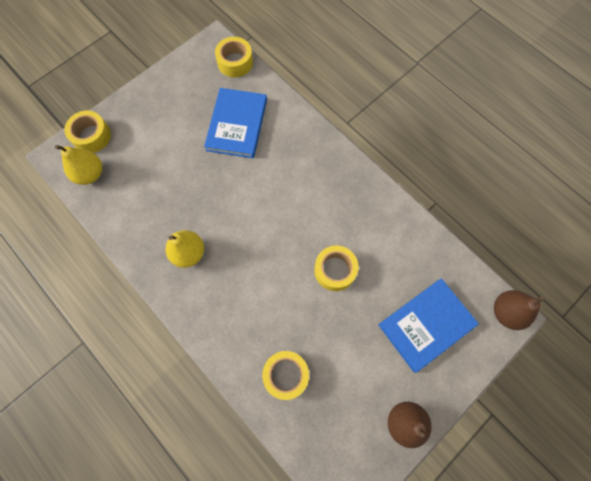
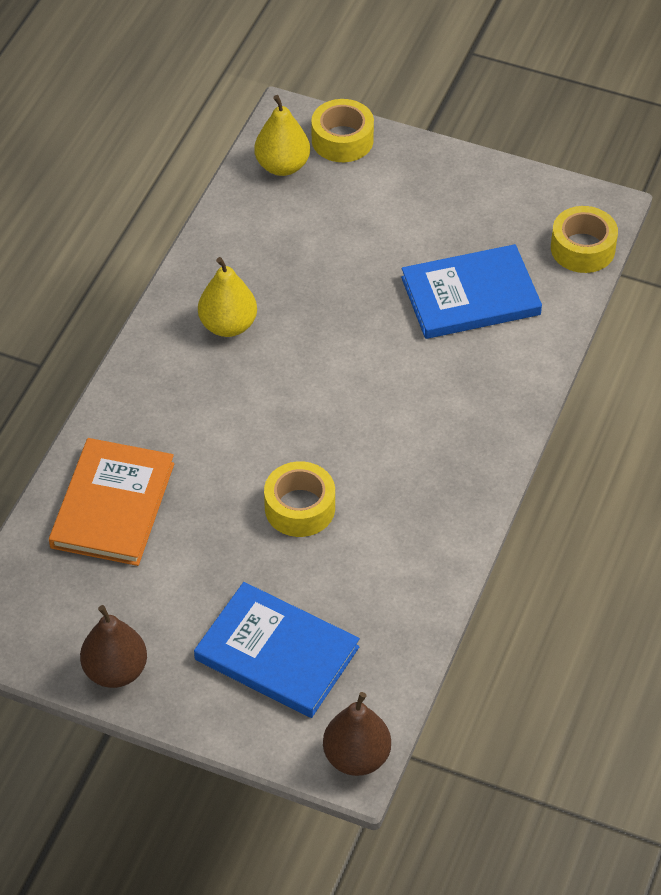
camera: 65 degrees right, 20 degrees down
yellow tape [262,351,309,400] -> orange book [49,438,174,566]

